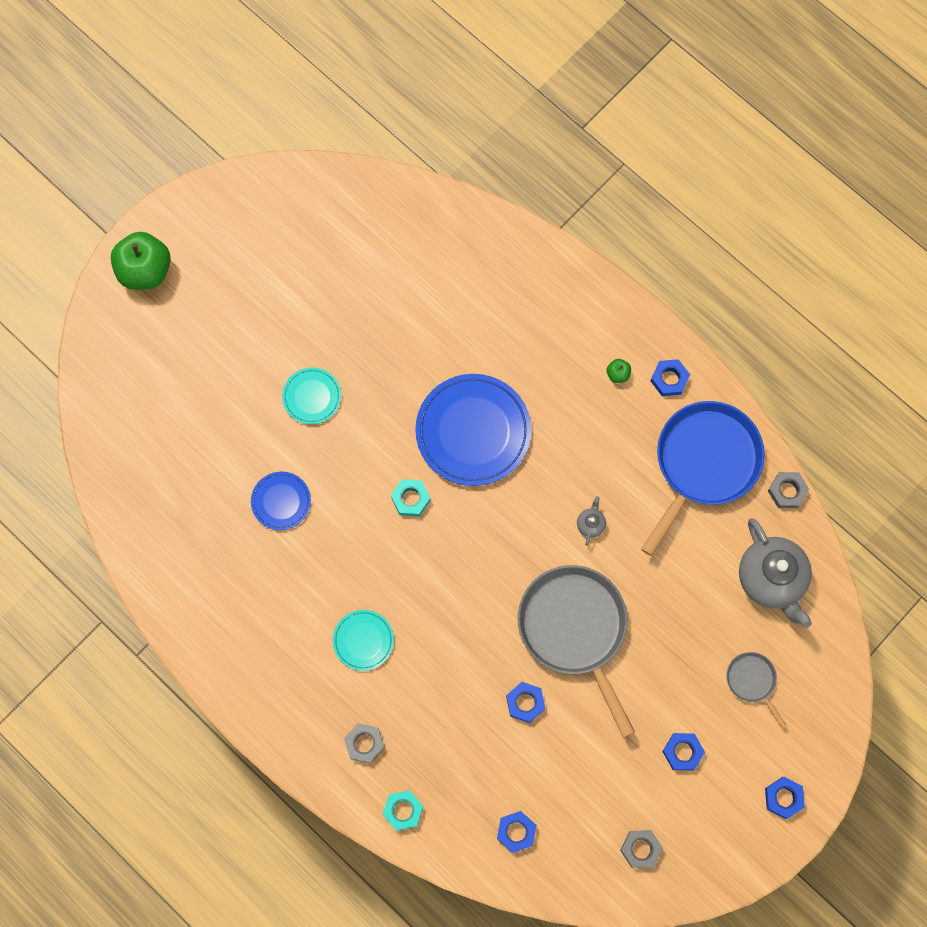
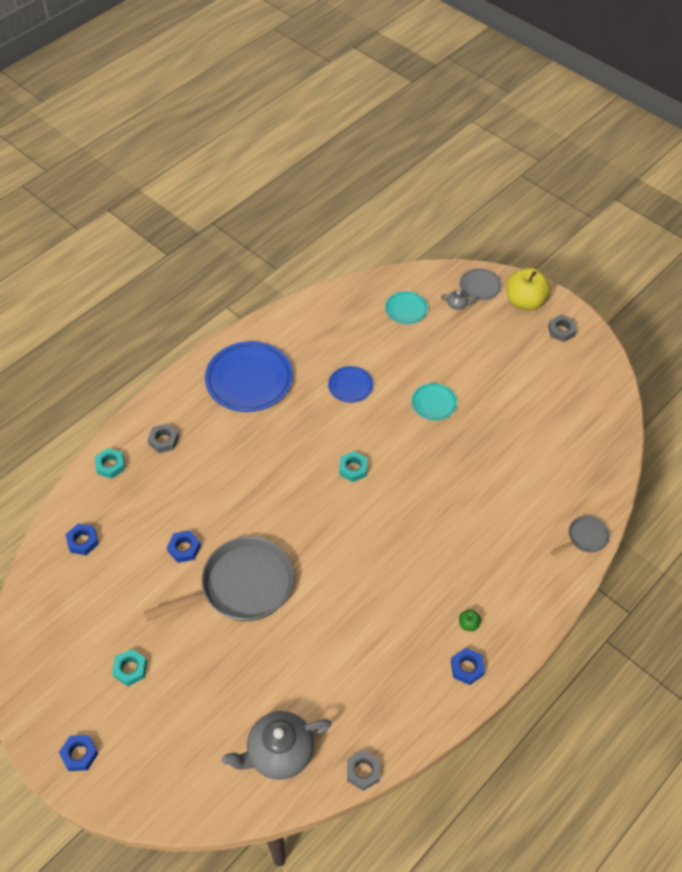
camera: 90 degrees right, 20 degrees down
green apple [111,232,171,290] -> yellow apple [506,268,550,310]
turquoise plate [333,610,394,671] -> turquoise plate moved to [385,291,428,324]
blue plate [415,374,531,486] -> blue plate moved to [205,341,293,412]
grey teapot [577,496,606,546] -> grey teapot moved to [441,291,477,310]
grey nut [620,830,663,868] -> grey nut moved to [548,315,577,342]
blue pan [641,401,765,556] -> none
blue nut [662,733,705,771] -> turquoise nut [112,649,147,686]
grey pan [726,652,787,728] -> grey pan moved to [551,516,610,556]
none -> grey plate [459,268,502,300]

